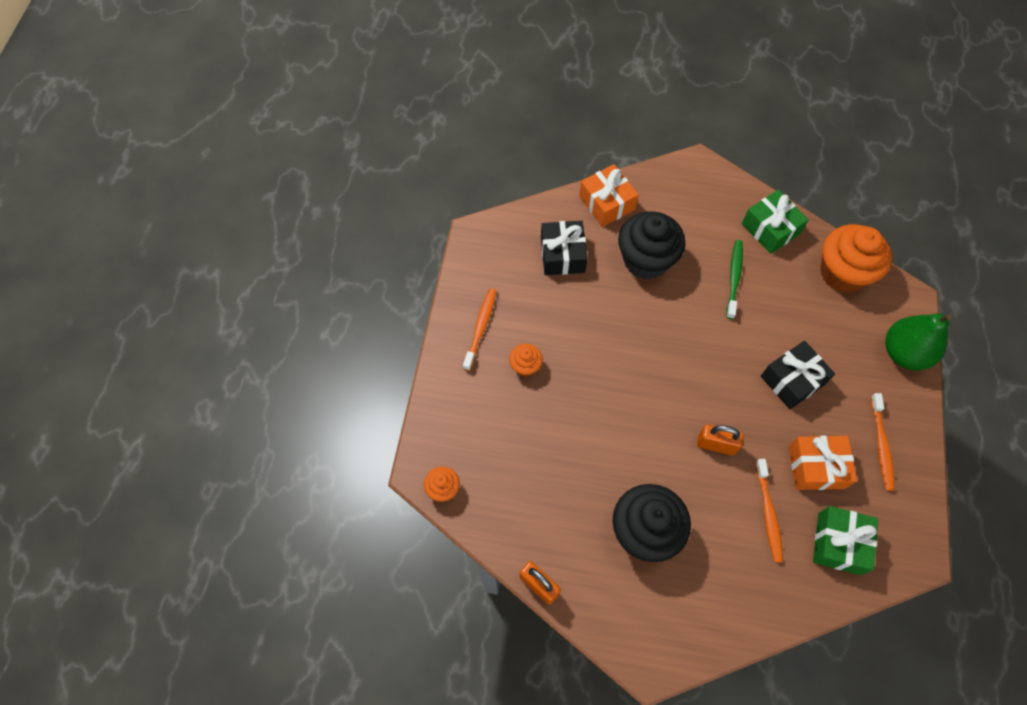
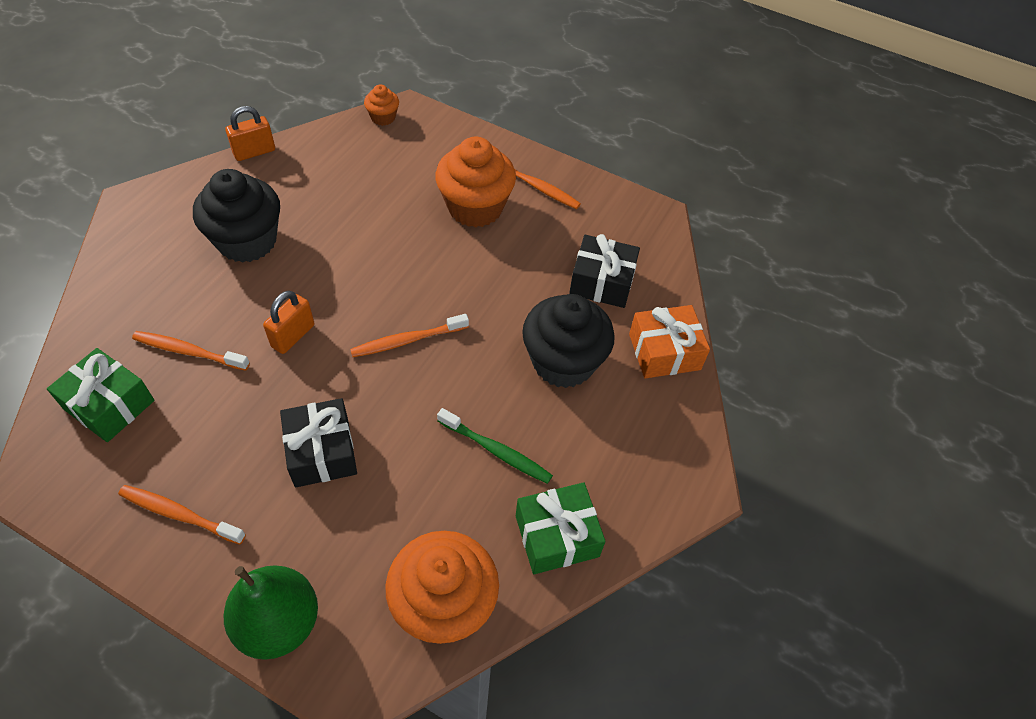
camera: 105 degrees right, 10 degrees down
orange cupcake [509,344,543,377] -> orange cupcake [435,137,516,228], size x2.08
orange gift [789,435,857,490] -> none
none -> orange toothbrush [350,314,469,357]

